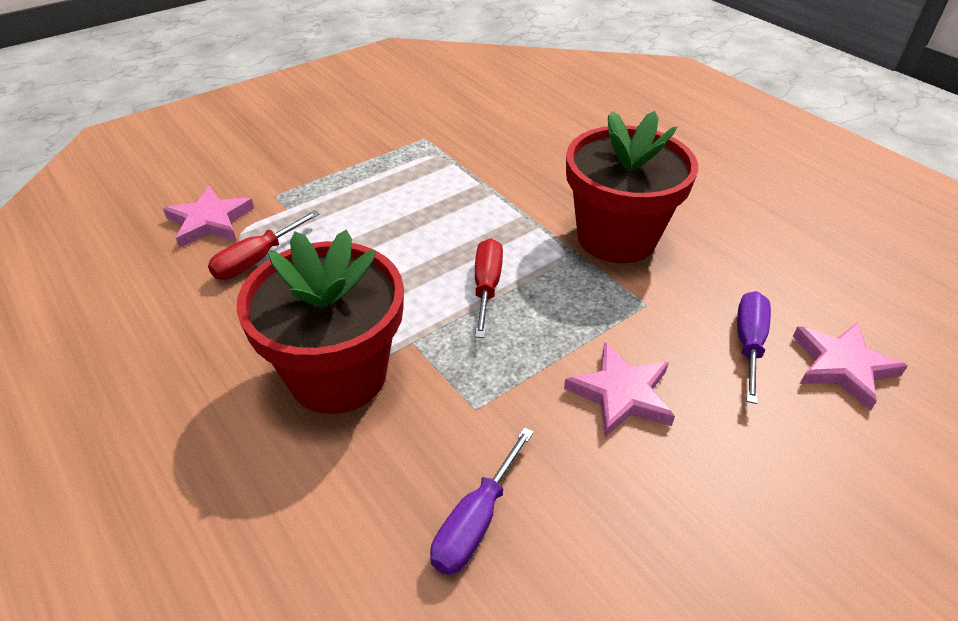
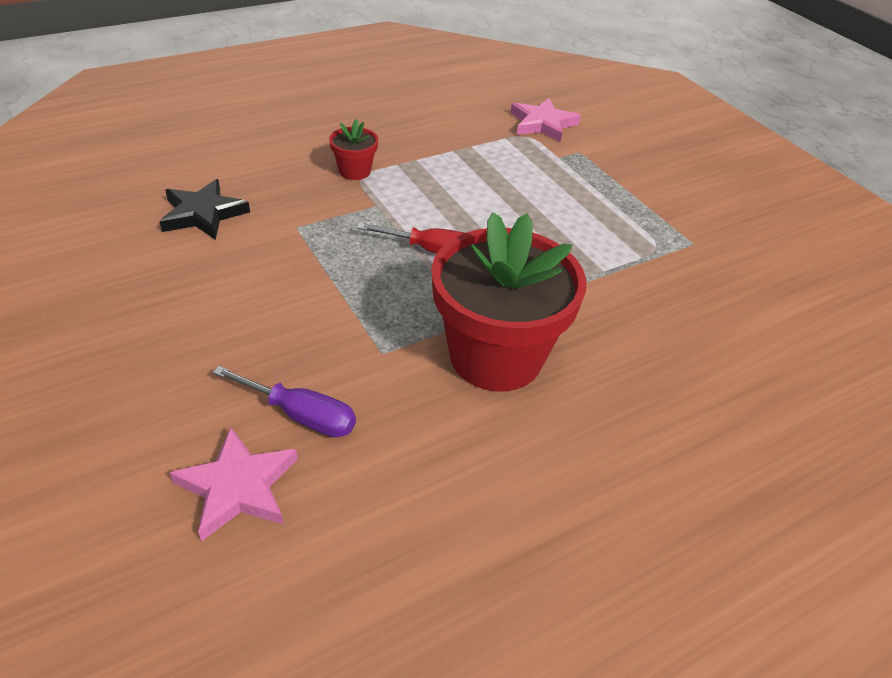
camera: 95 degrees right, 0 degrees up
red screwdriver [208,210,320,280] -> none
red flower pot [237,230,404,414] -> red flower pot [329,119,378,180], size x0.44
purple screwdriver [430,427,534,575] -> black star [159,179,250,240]
pink star [564,342,675,437] -> none

